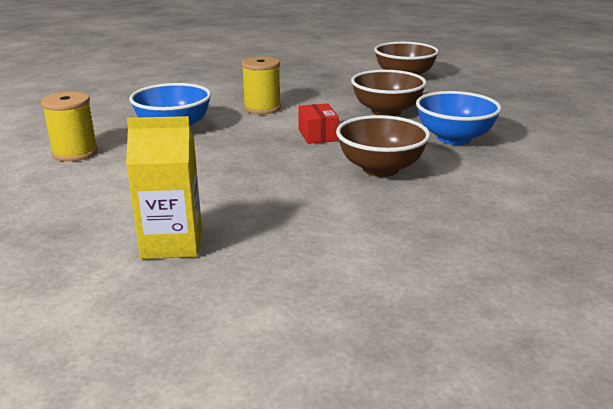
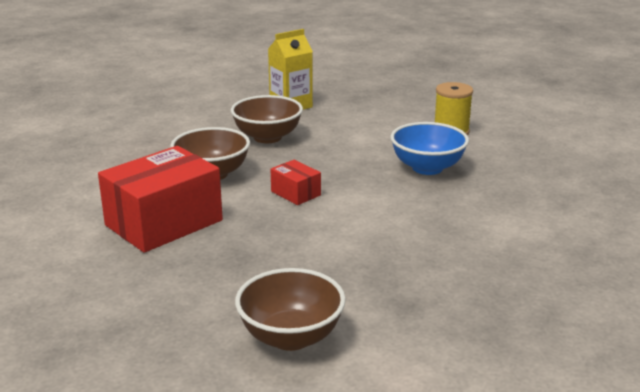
camera: 150 degrees right, 0 degrees up
yellow spool [241,56,281,114] -> none
brown bowl [351,70,427,116] -> brown bowl moved to [231,95,303,143]
blue bowl [416,91,502,145] -> red box [98,146,223,253]

